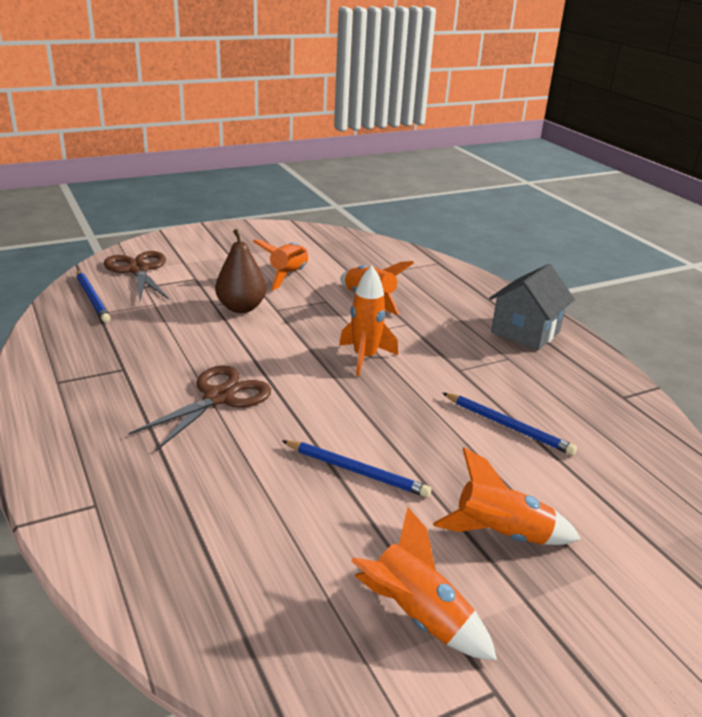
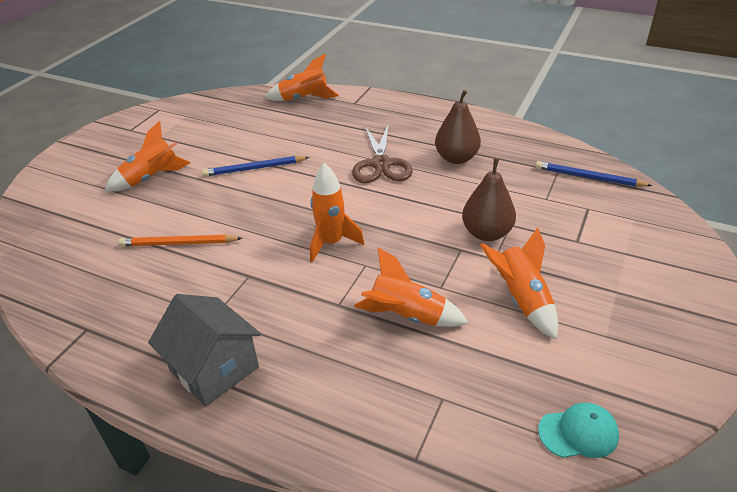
camera: 145 degrees right, 10 degrees up
brown scissors [104,251,169,301] -> none
orange rocket [351,507,497,661] -> orange rocket moved to [265,54,339,101]
blue pencil [443,393,577,455] -> orange pencil [119,235,243,246]
grey house [489,264,575,350] -> grey house turned 45 degrees counterclockwise [148,294,261,407]
none -> brown pear [435,90,481,164]
none -> turquoise cap [538,403,619,458]

